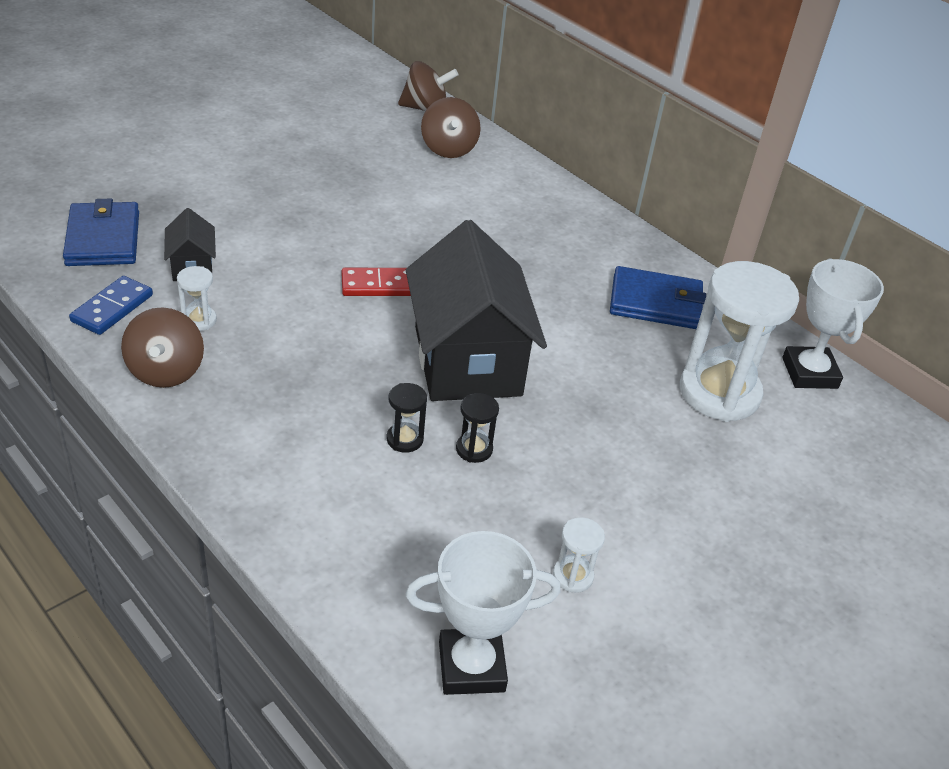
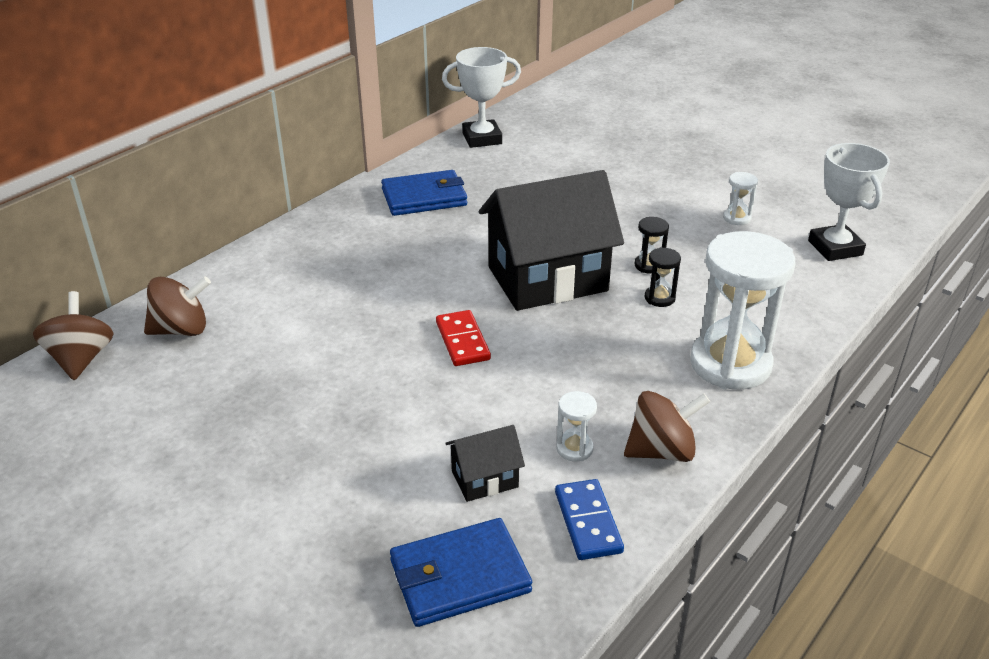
camera: 95 degrees left, 5 degrees down
blue domino [69,276,153,335] -> blue domino turned 60 degrees clockwise [555,479,624,560]
blue wallet [610,266,706,329] -> blue wallet turned 75 degrees clockwise [381,170,467,216]
white hourglass [680,261,799,422] -> white hourglass moved to [690,231,795,390]

